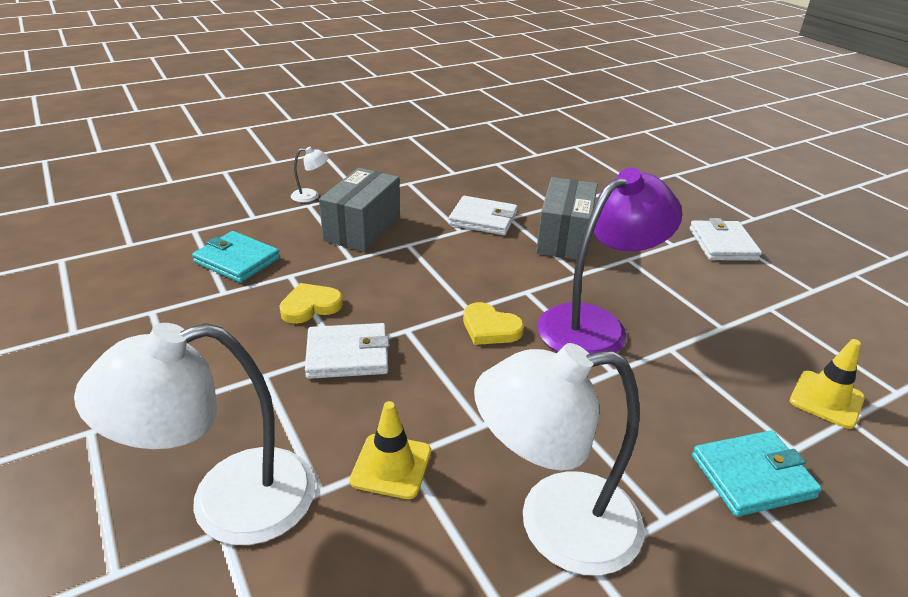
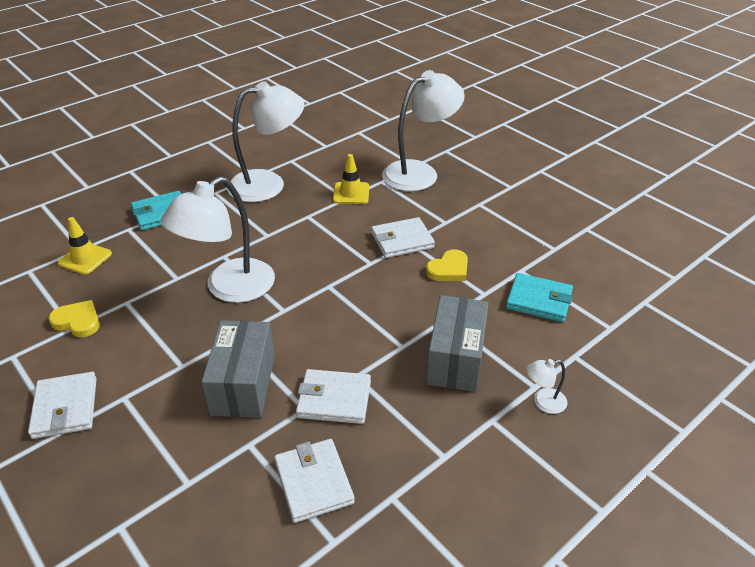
camera: 170 degrees right, 5 degrees up
yellow heart [463,302,524,345] -> yellow heart moved to [48,300,100,337]
purple lamp [537,168,682,354] -> white lamp [161,176,275,303]
none -> white wallet [274,439,355,523]

